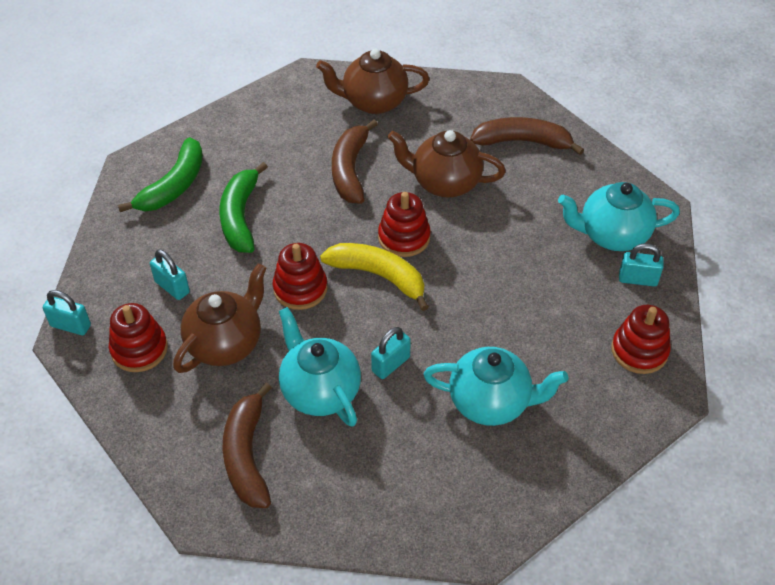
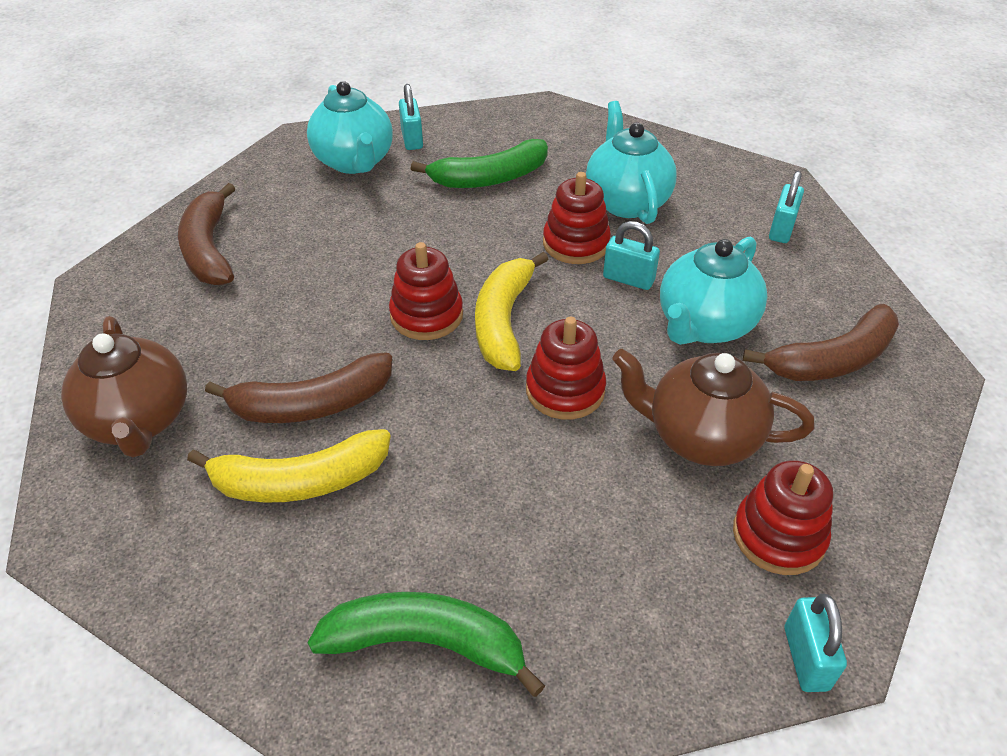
camera: 110 degrees left, 5 degrees down
turquoise padlock [150,249,190,300] -> turquoise padlock moved to [769,171,804,243]
green banana [220,162,268,253] -> green banana moved to [410,139,548,188]
brown teapot [388,130,506,197] -> none
red stacking toy [611,305,671,374] -> red stacking toy moved to [543,172,611,264]
none -> yellow banana [187,429,391,503]

